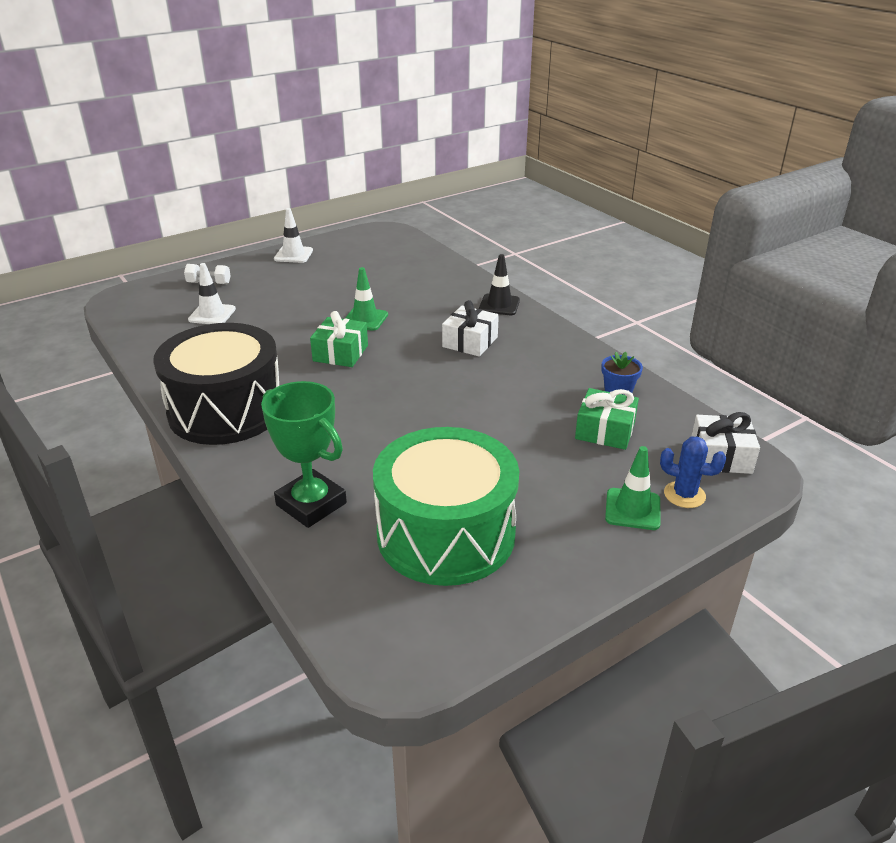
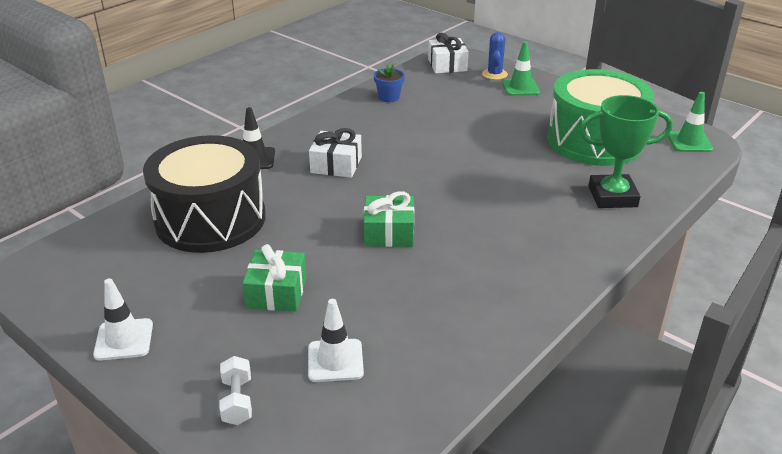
camera: 105 degrees left, 0 degrees up
black drum [153,323,279,445] -> black drum moved to [143,135,266,253]
green trophy [261,381,347,528] -> green trophy turned 60 degrees clockwise [579,95,673,208]
green traffic cone [345,267,388,331] -> green traffic cone moved to [668,92,713,152]
green gift [575,388,639,450] -> green gift moved to [242,244,307,312]

